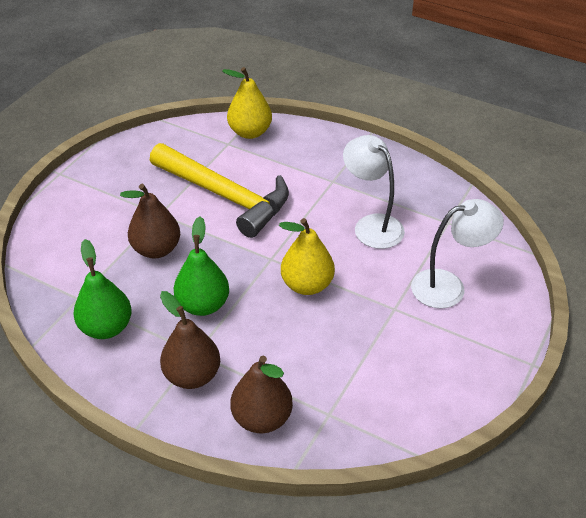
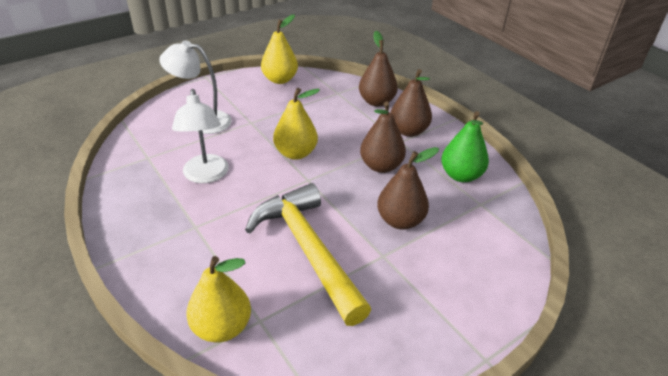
camera: 155 degrees left, 5 degrees down
green pear [174,217,229,316] -> brown pear [360,102,406,173]
none -> yellow pear [261,14,298,84]

